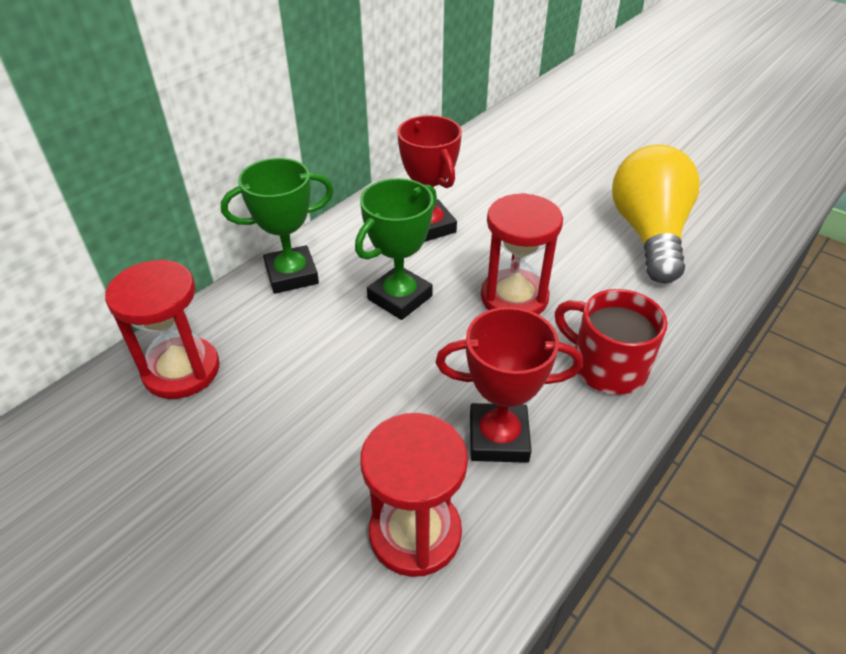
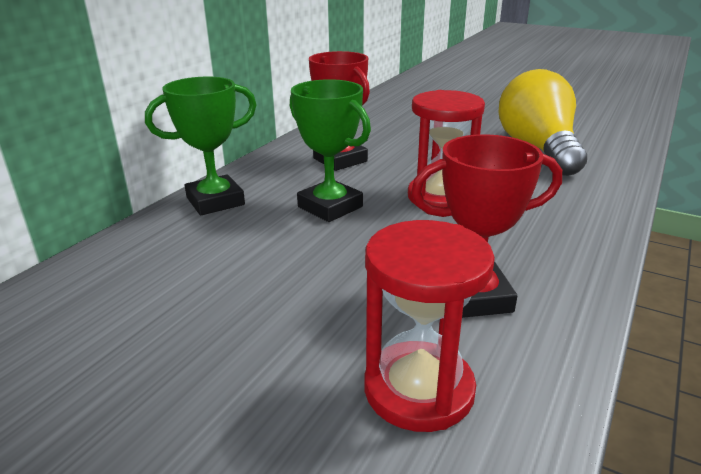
camera: 10 degrees left, 15 degrees down
red hourglass [105,259,220,399] -> none
green trophy [355,178,437,320] -> green trophy turned 75 degrees counterclockwise [290,79,371,222]
red mug [555,289,668,394] -> none

